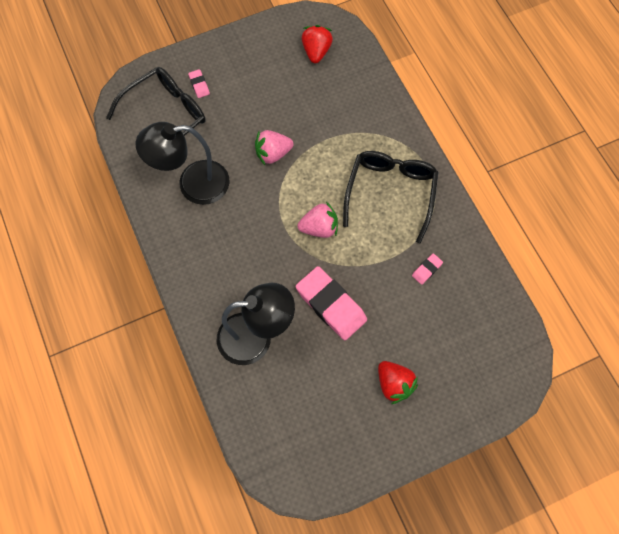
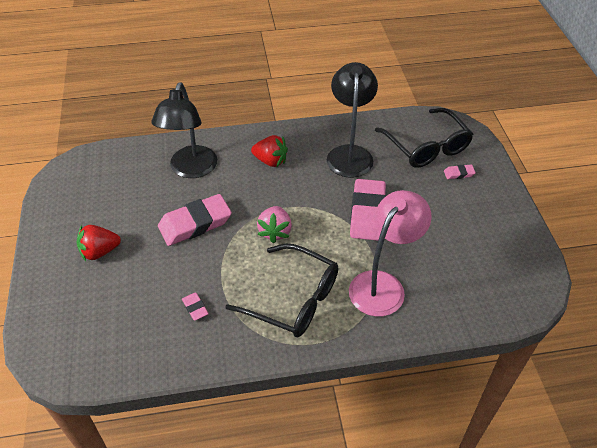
camera: 105 degrees right, 20 degrees down
pink strawberry [255,130,294,165] -> pink eraser [350,179,386,241]
red strawberry [301,25,333,63] -> red strawberry moved to [251,135,288,167]
none -> pink lamp [349,190,432,317]

